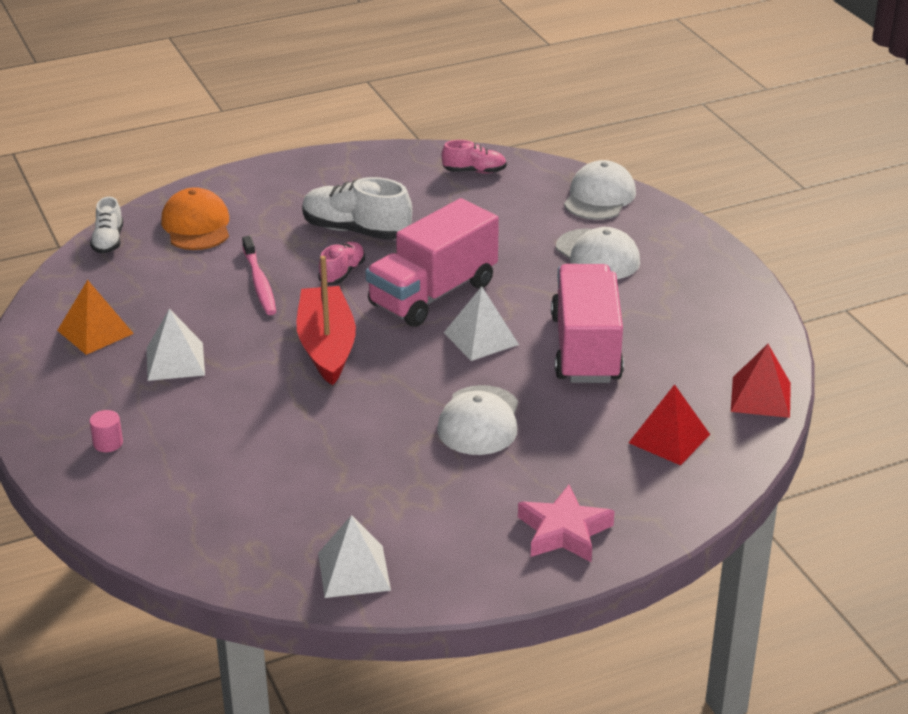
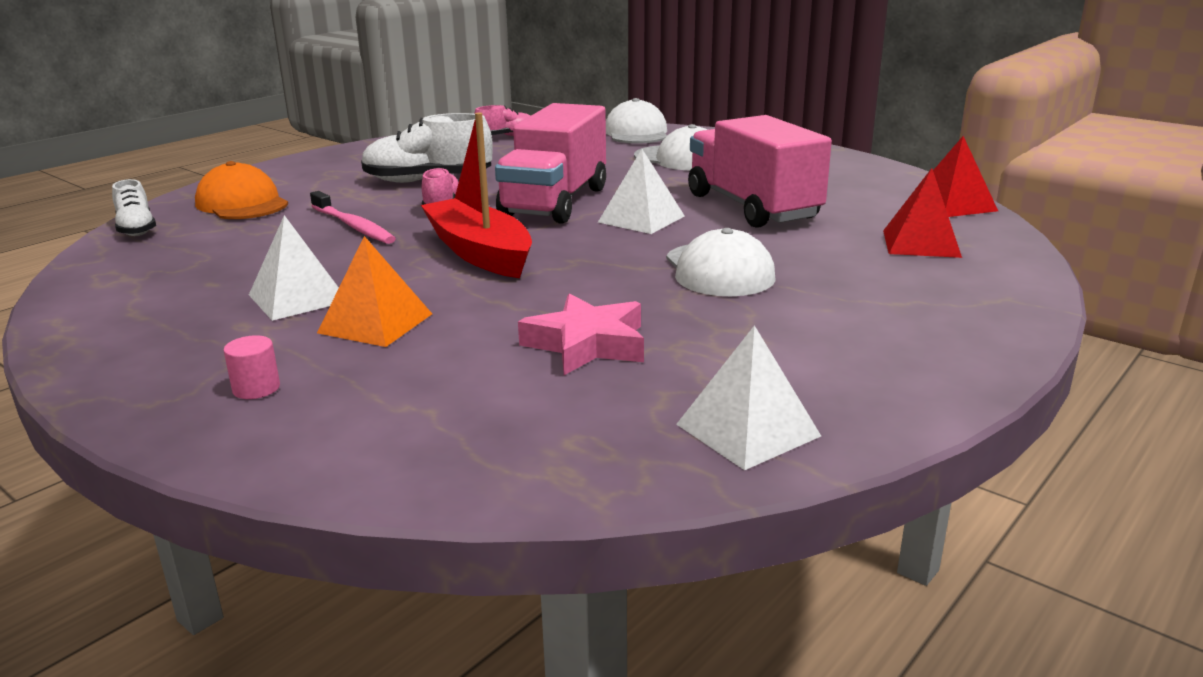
camera: 25 degrees left, 10 degrees down
orange pyramid [57,280,134,355] -> orange pyramid moved to [317,236,432,347]
pink star [518,485,615,562] -> pink star moved to [518,294,644,375]

